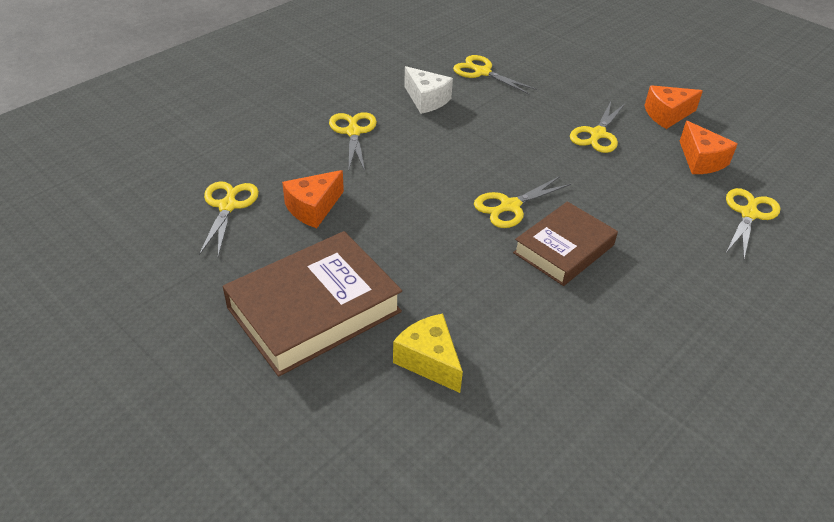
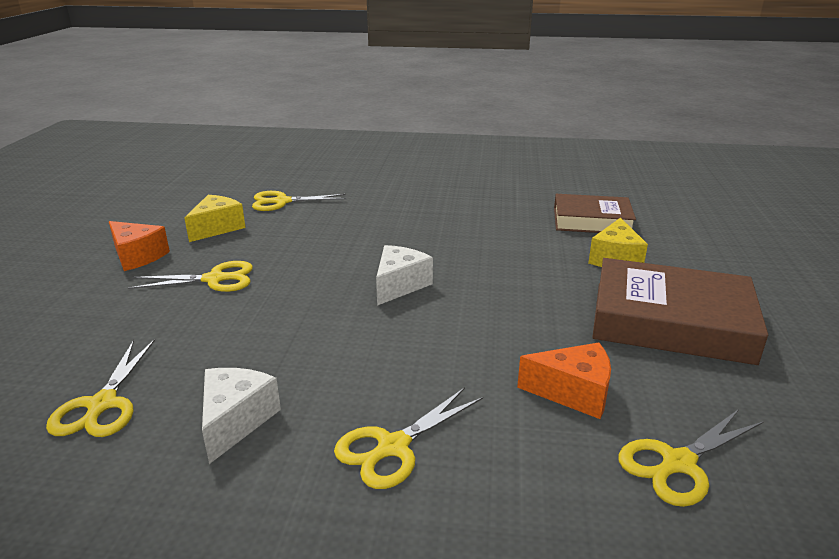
camera: 125 degrees left, 15 degrees down
yellow scissors [474,176,571,228] -> white cheese [376,245,433,306]
brown book [513,201,618,286] -> brown book moved to [554,194,636,233]
orange cheese [680,121,737,174] -> yellow cheese [185,195,246,242]

